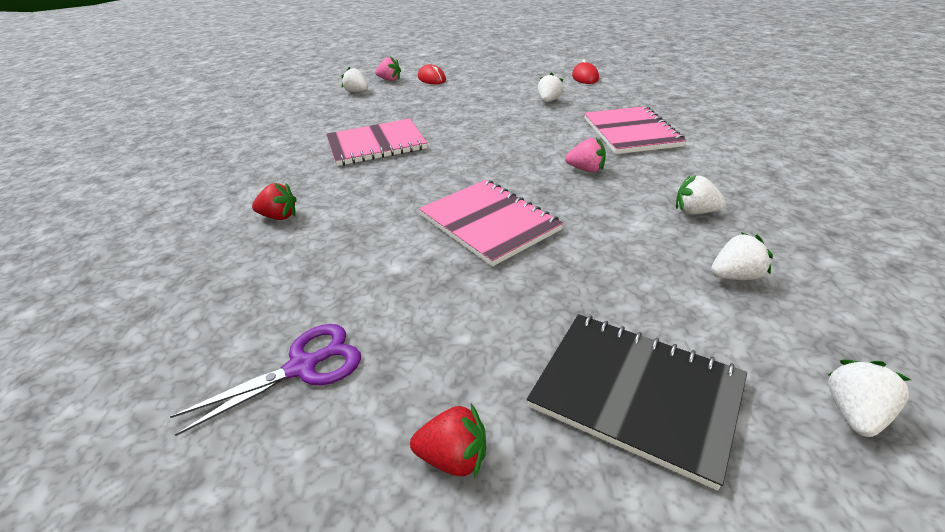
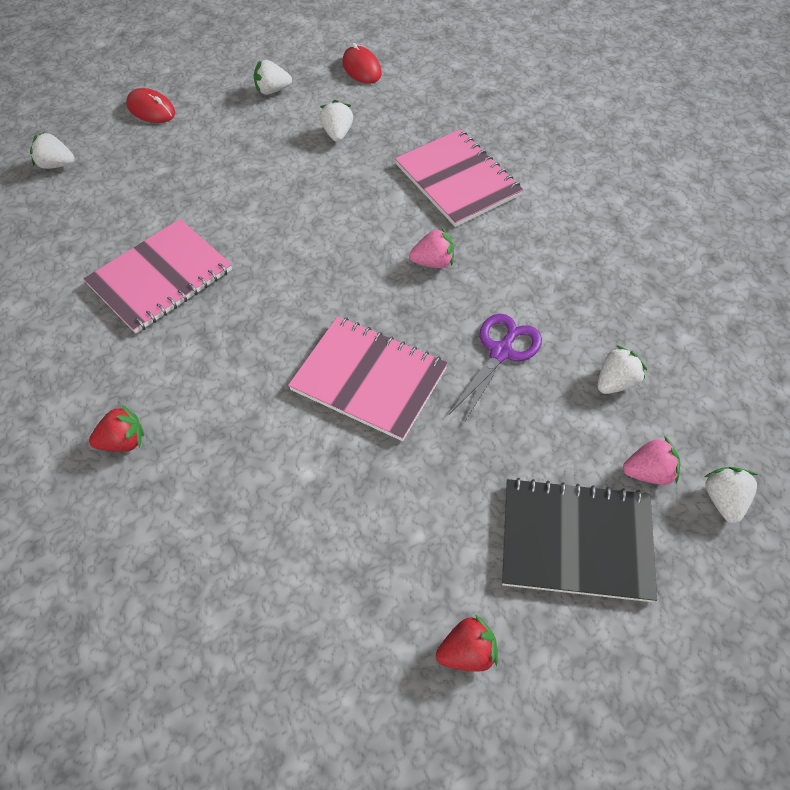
camera: 25 degrees left, 20 degrees up
purple scissors [170,324,361,436] -> purple scissors moved to [449,314,542,423]
pink strawberry [375,56,401,81] -> pink strawberry moved to [623,436,680,485]
white strawberry [676,175,726,215] -> white strawberry moved to [254,60,292,95]

